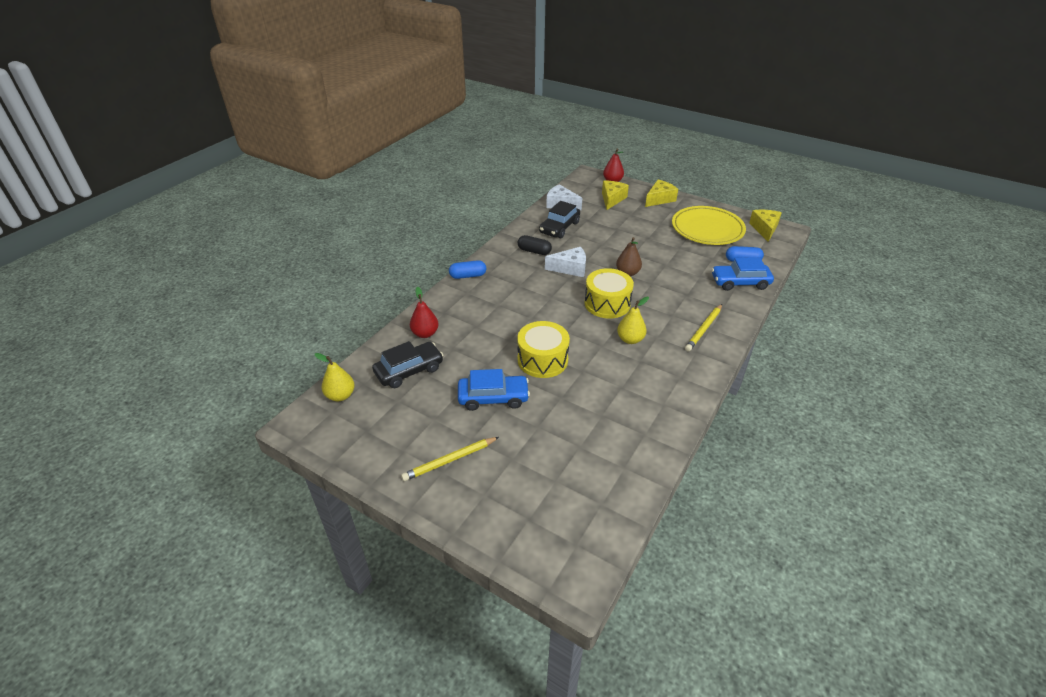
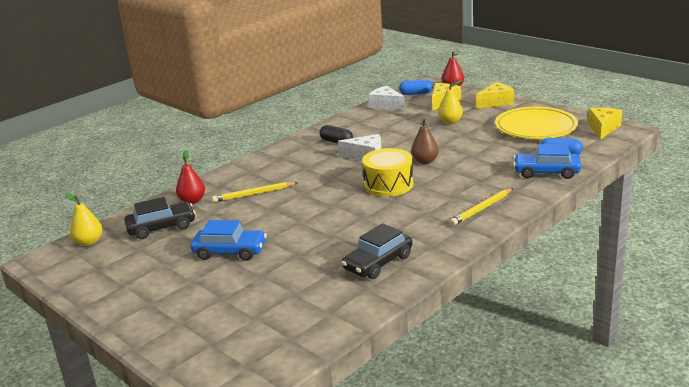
camera: 15 degrees right, 15 degrees down
yellow pencil [401,437,499,481] -> yellow pencil moved to [212,182,298,202]
blue capsule [449,260,486,279] -> blue capsule moved to [399,79,433,95]
yellow drum [517,321,570,378] -> none
black car [539,201,580,238] -> black car moved to [342,223,412,279]
yellow pear [617,297,649,344] -> yellow pear moved to [438,80,463,124]

